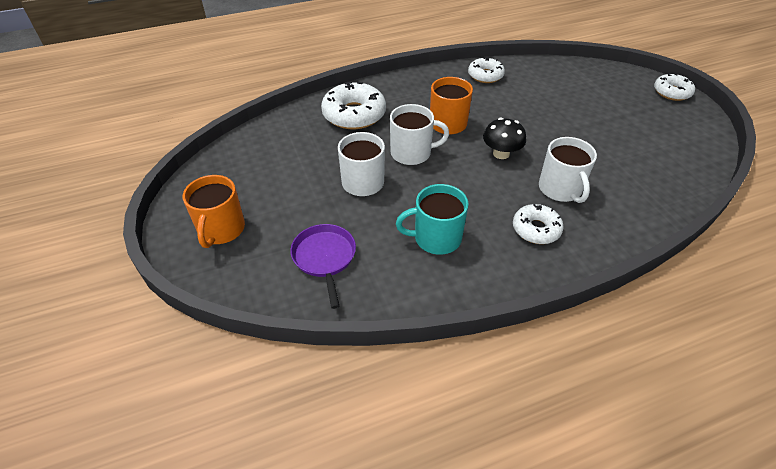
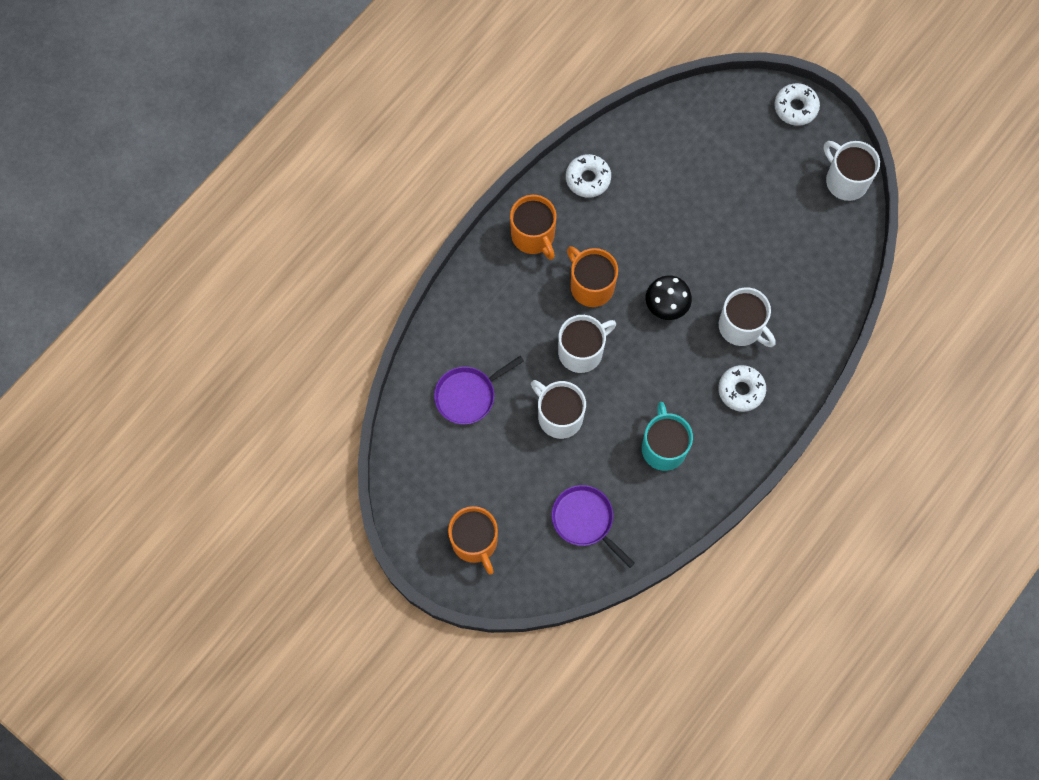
camera: 30 degrees left, 25 degrees up
white donut [321,82,386,129] -> none
turquoise mug [396,184,469,255] -> turquoise mug turned 120 degrees clockwise [642,402,693,471]
none -> purple pan [434,356,524,425]
none -> orange mug [510,195,557,260]
none -> white mug [824,141,880,201]

